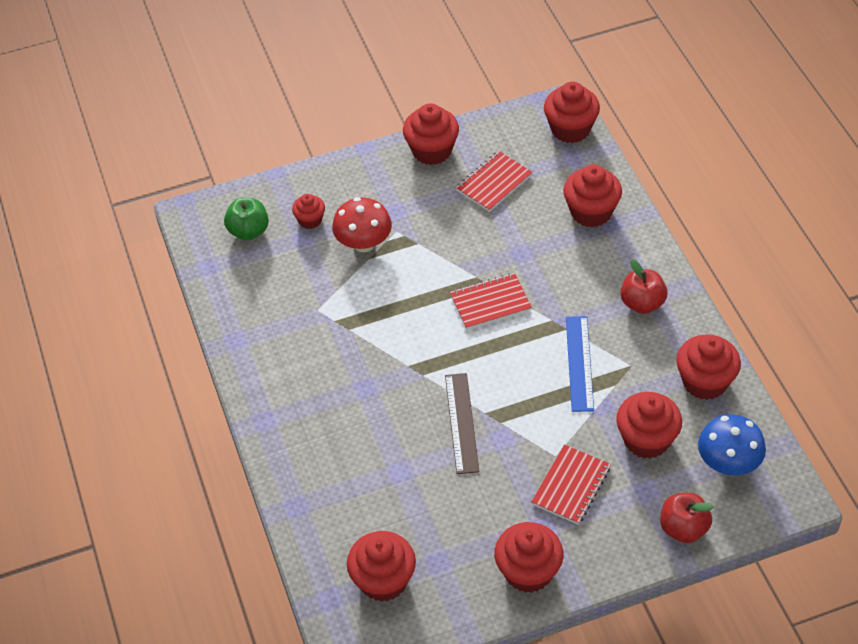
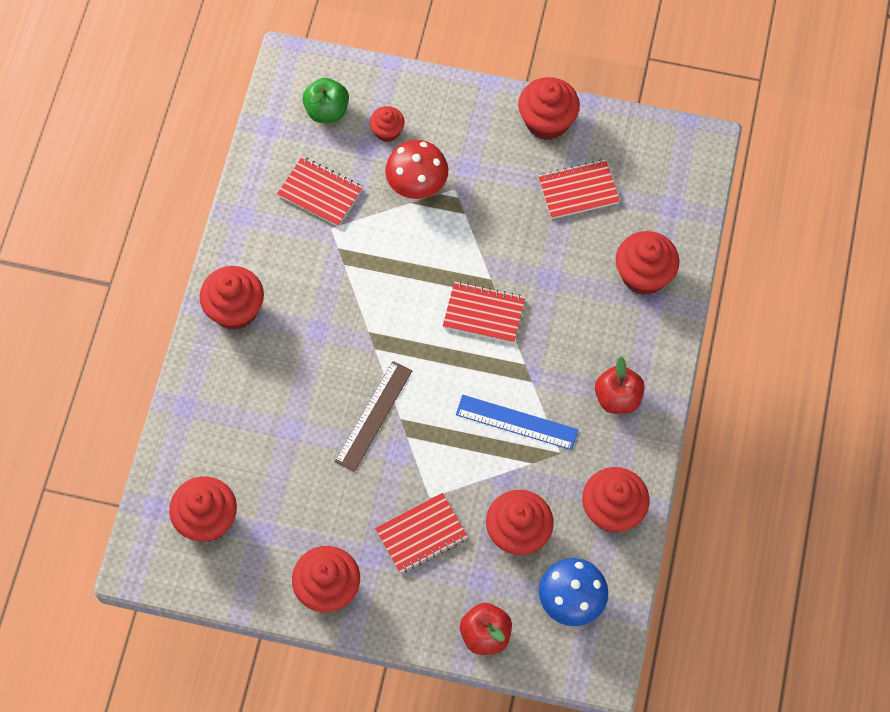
camera: 30 degrees right, 15 degrees up
red cupcake [544,82,600,143] -> red cupcake moved to [200,266,264,330]
blue ruler [566,316,594,412] -> blue ruler turned 75 degrees clockwise [456,395,578,450]
none -> red notebook [277,157,363,227]

